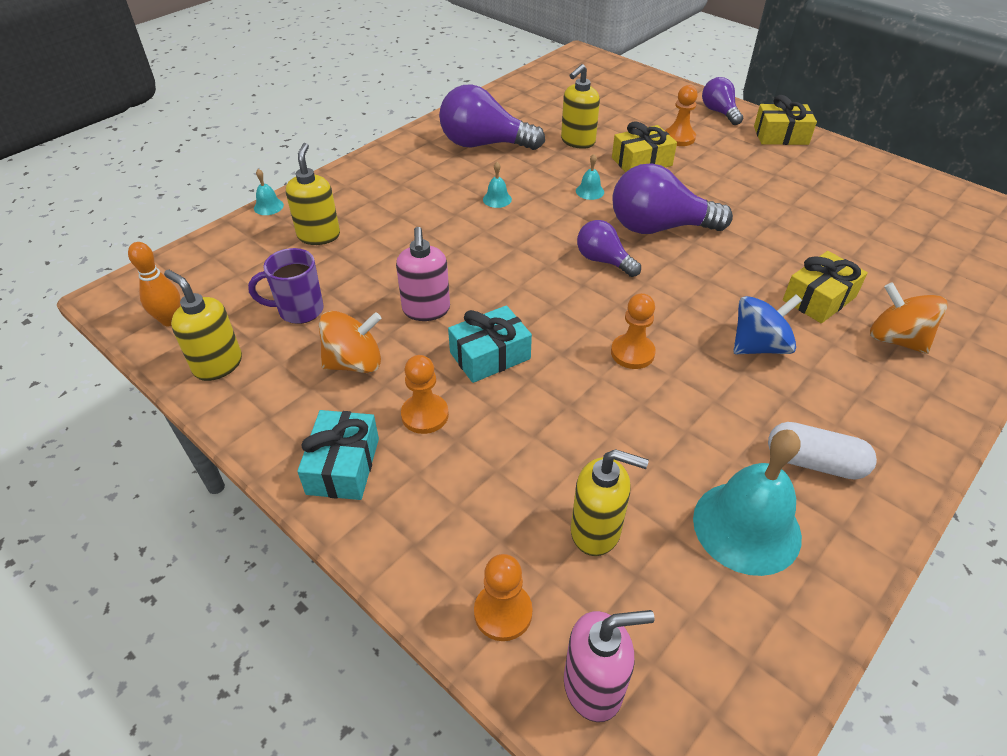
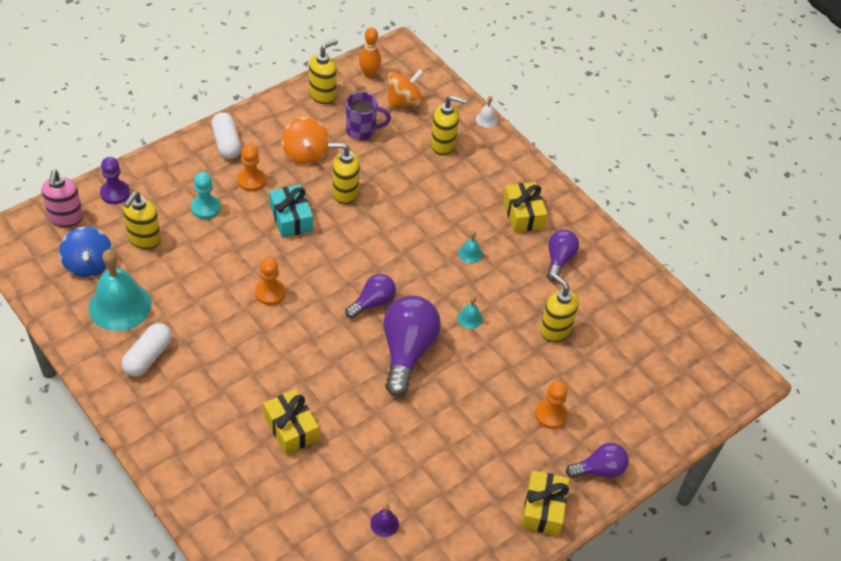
camera: 95 degrees right, 5 degrees up
purple mug [248,248,324,324] -> purple mug turned 90 degrees clockwise [346,92,391,140]
turquoise bell [254,169,284,215] -> white bell [476,96,498,128]
turquoise gift [297,410,379,500] -> white capsule [211,112,241,159]
pink soap dispenser [396,227,450,321] -> yellow soap dispenser [328,143,360,204]
purple light bulb [439,85,545,150] -> purple light bulb [547,230,579,281], size x0.57
orange pawn [474,554,533,641] -> purple pawn [100,157,130,204]
yellow gift [612,121,677,172] -> yellow gift moved to [503,182,548,232]
blue spinning top [734,294,802,354] -> blue spinning top moved to [59,227,113,278]
orange spinning top [870,282,948,354] -> orange spinning top moved to [388,69,424,108]
none -> turquoise pawn [191,172,220,219]
none -> purple bell [370,503,399,537]

